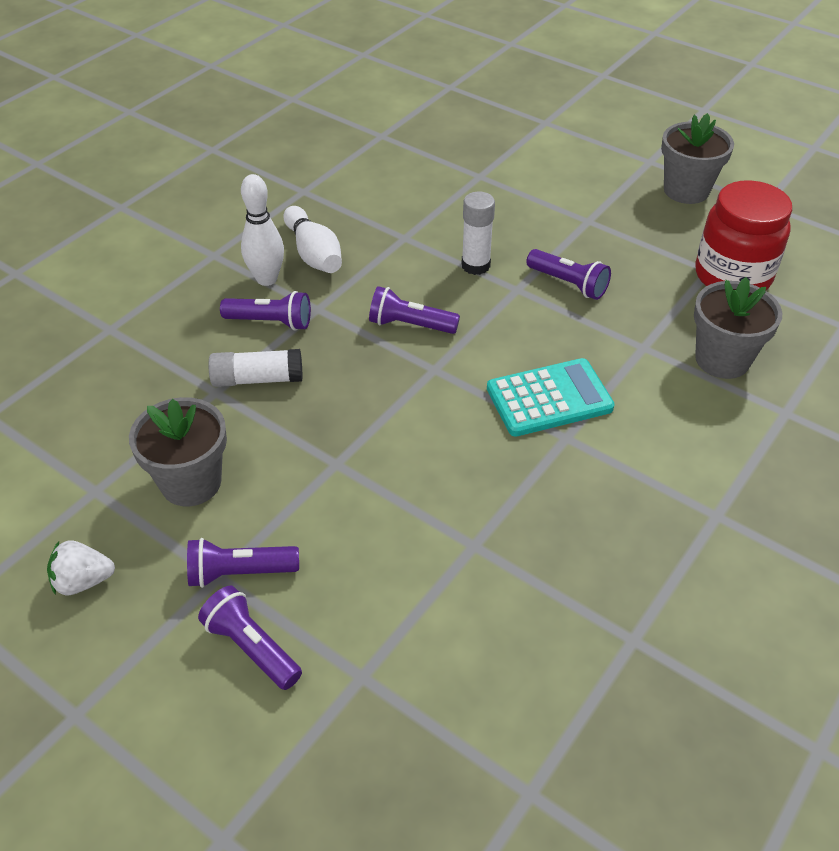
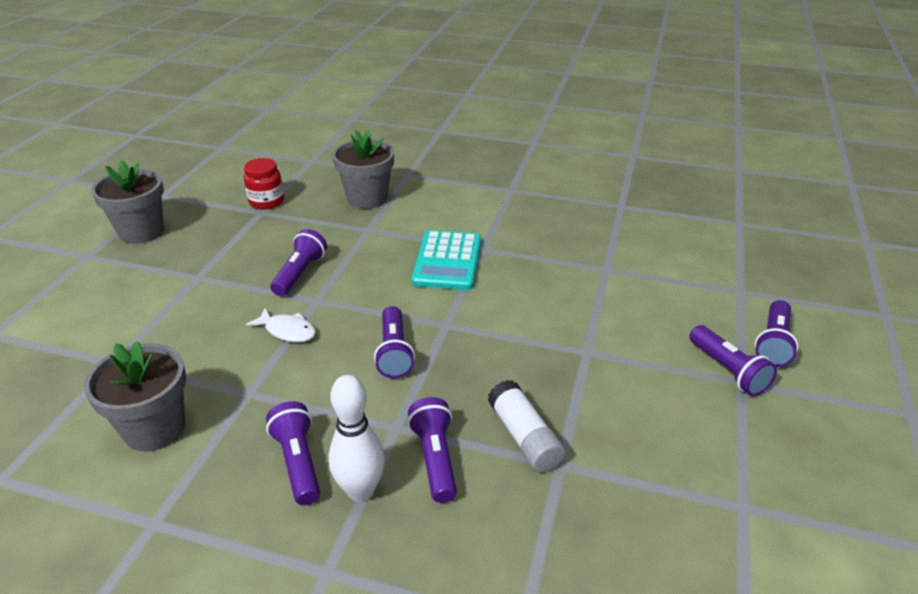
camera: 110 degrees left, 10 degrees down
white strawberry [47,540,115,595] -> none
grey flower pot [129,397,227,506] -> grey flower pot moved to [84,341,186,452]
white bowling pin [283,206,342,273] -> purple flashlight [266,401,320,505]
white glue stick [461,192,495,275] -> white fish [246,308,316,342]
turquoise calculator [487,358,615,437] -> turquoise calculator turned 135 degrees counterclockwise [412,230,481,290]
red jar [695,180,792,290] -> red jar [244,158,284,210], size x0.56

